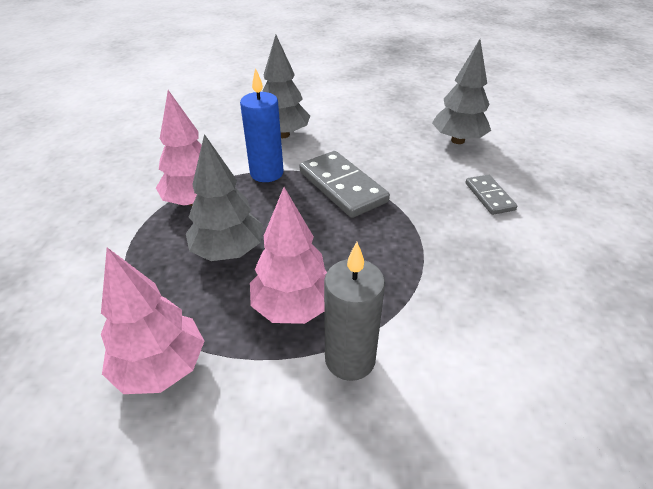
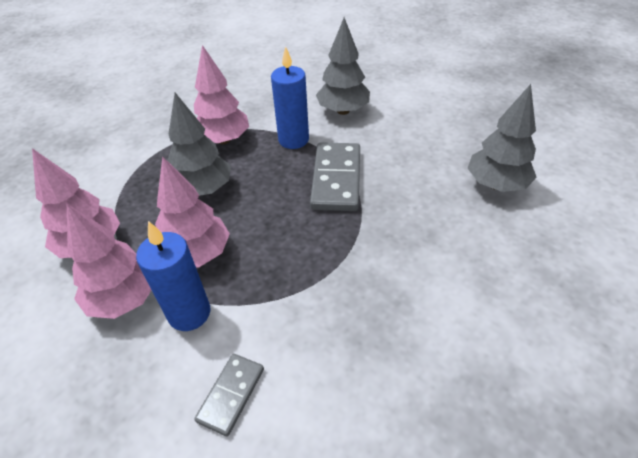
camera: 40 degrees right, 5 degrees up
grey candle [324,242,385,381] -> blue candle [136,221,210,331]
grey domino [465,175,517,215] -> grey domino moved to [194,354,264,436]
none -> pink tree [67,204,151,319]

